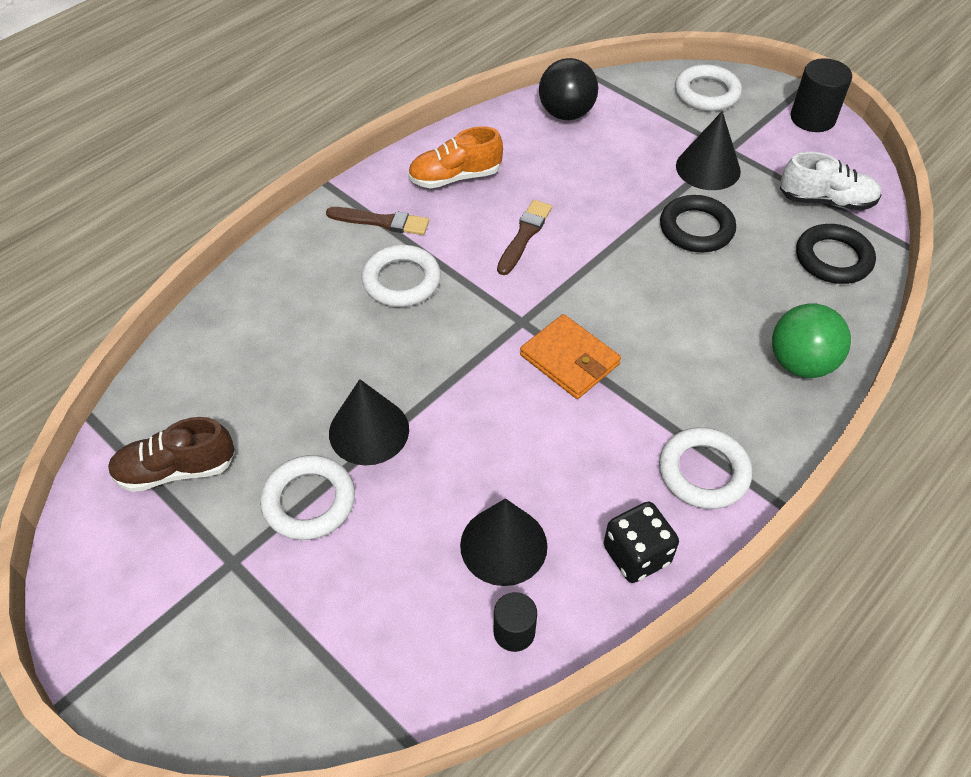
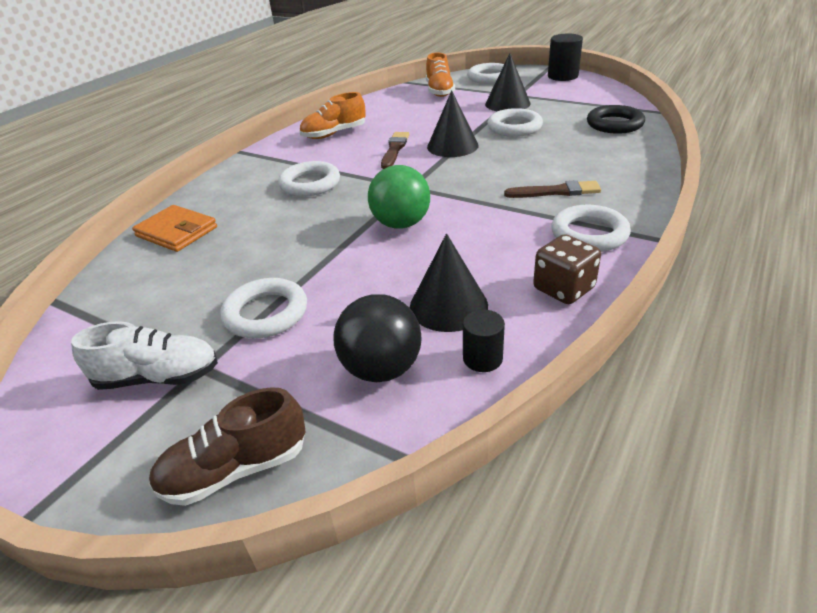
camera: 10 degrees left, 15 degrees down
brown shoe [108,417,235,492] -> brown shoe moved to [149,387,305,506]
brown brush [326,207,429,235] -> brown brush moved to [504,180,601,198]
black cone [329,379,409,465] -> black cone moved to [427,90,479,157]
orange wallet [520,314,621,399] -> orange wallet moved to [132,205,217,252]
black ball [539,58,598,120] -> black ball moved to [333,294,422,382]
black dice [604,502,679,583] -> brown dice [533,234,601,304]
black ring [660,195,736,252] -> white ring [487,108,543,137]
green ball [772,304,851,378] -> green ball moved to [368,165,430,229]
white shoe [780,152,882,210] -> white shoe moved to [71,321,218,390]
none -> orange shoe [426,52,455,97]

